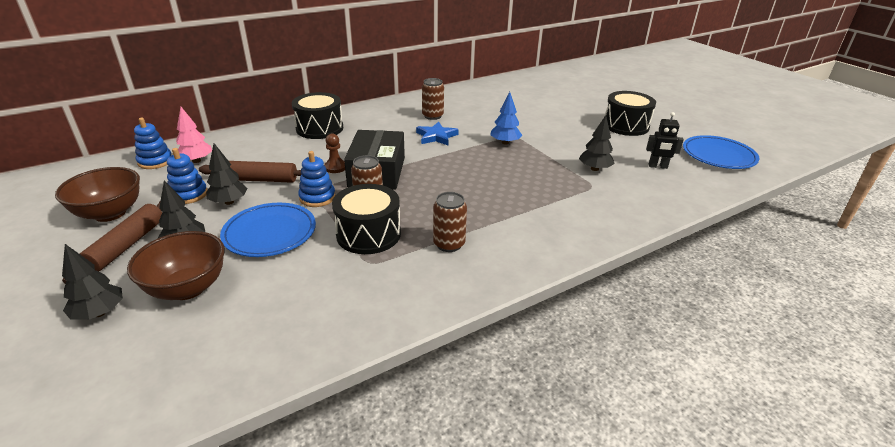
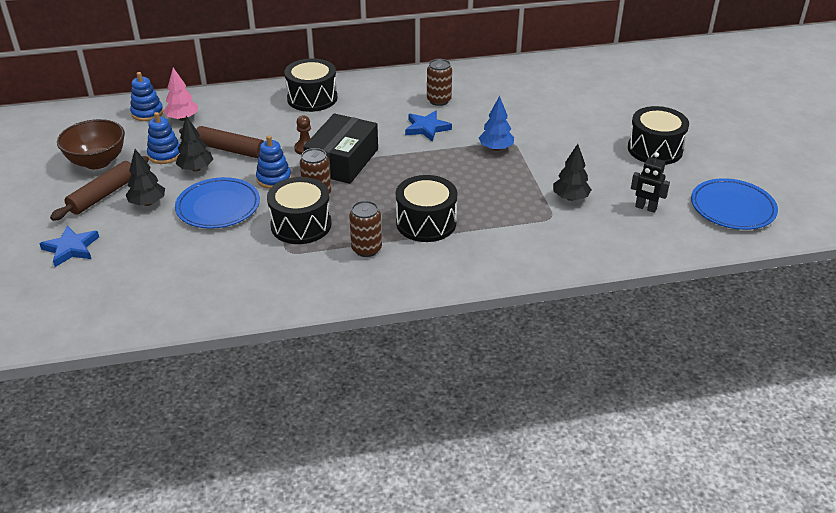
camera: 20 degrees right, 5 degrees up
black tree [62,244,123,320] -> blue star [39,226,99,267]
brown bowl [127,231,225,300] -> none
none -> black drum [396,175,457,242]

